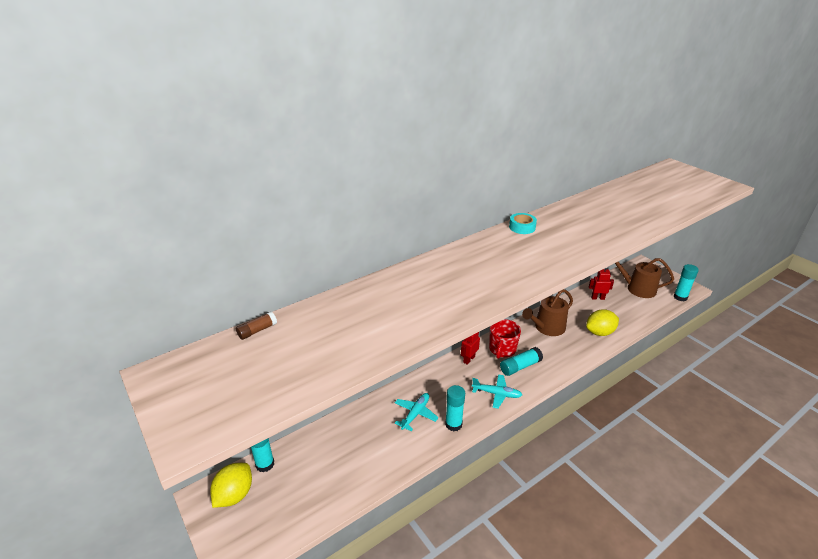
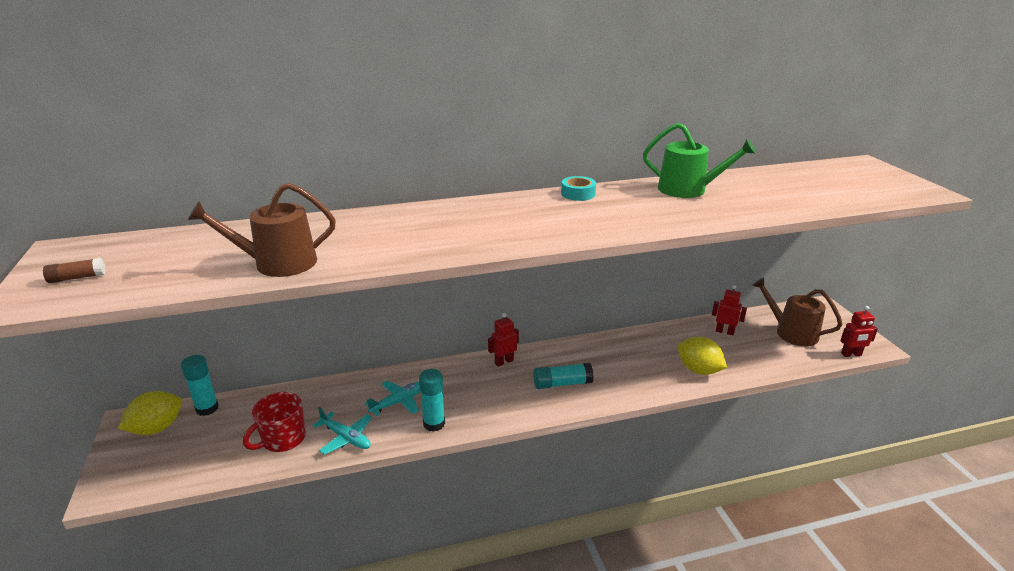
camera: 20 degrees right, 5 degrees down
brown glue stick [236,312,277,340] -> brown glue stick moved to [43,258,106,283]
turquoise plane [472,374,522,409] -> turquoise plane moved to [313,407,372,455]
red mug [489,319,521,359] -> red mug moved to [243,392,306,452]
brown watering can [522,289,573,336] -> brown watering can moved to [188,183,336,277]
yellow lemon [586,309,619,336] -> yellow lemon turned 45 degrees clockwise [678,337,727,375]
turquoise glue stick [673,264,699,302] -> red robot [840,306,878,357]
none -> green watering can [643,123,756,198]

